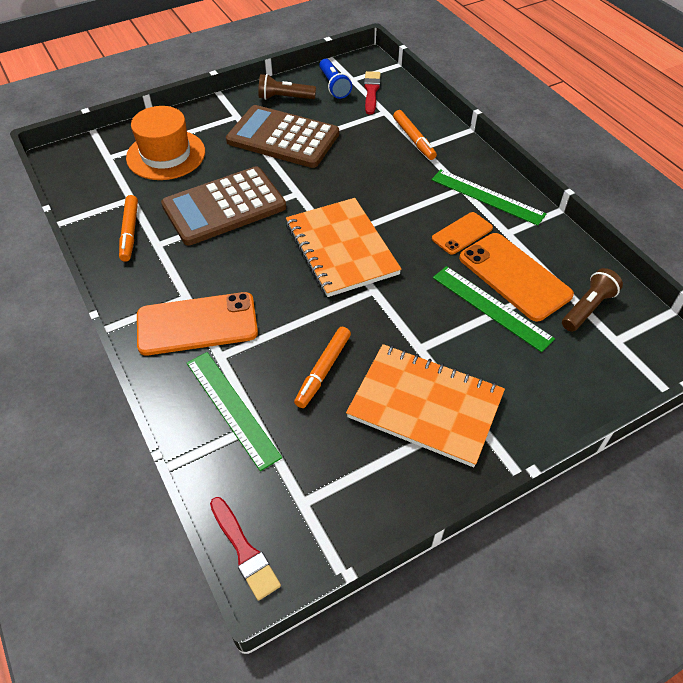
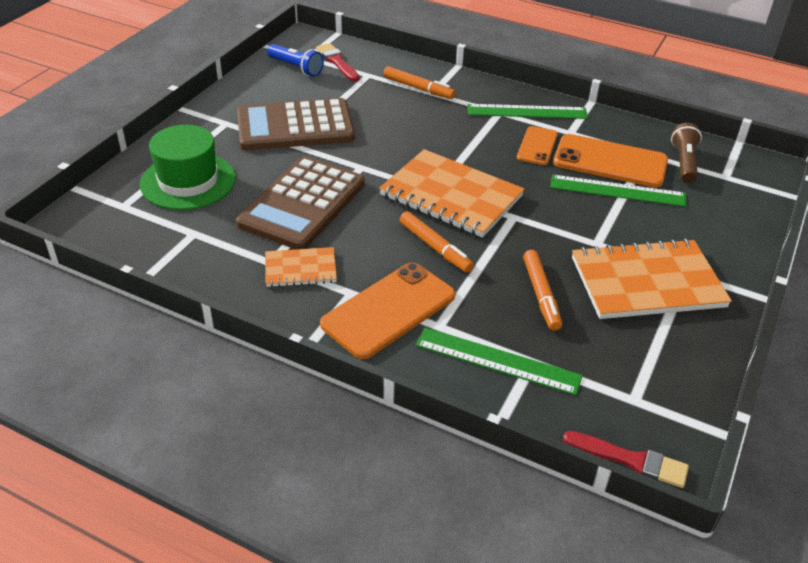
camera: 35 degrees left, 10 degrees down
orange marker [119,195,138,262] -> orange marker moved to [399,211,474,273]
orange hat [126,106,205,180] -> green hat [140,125,236,210]
brown flashlight [258,74,316,100] -> none
none -> orange notebook [265,247,337,287]

